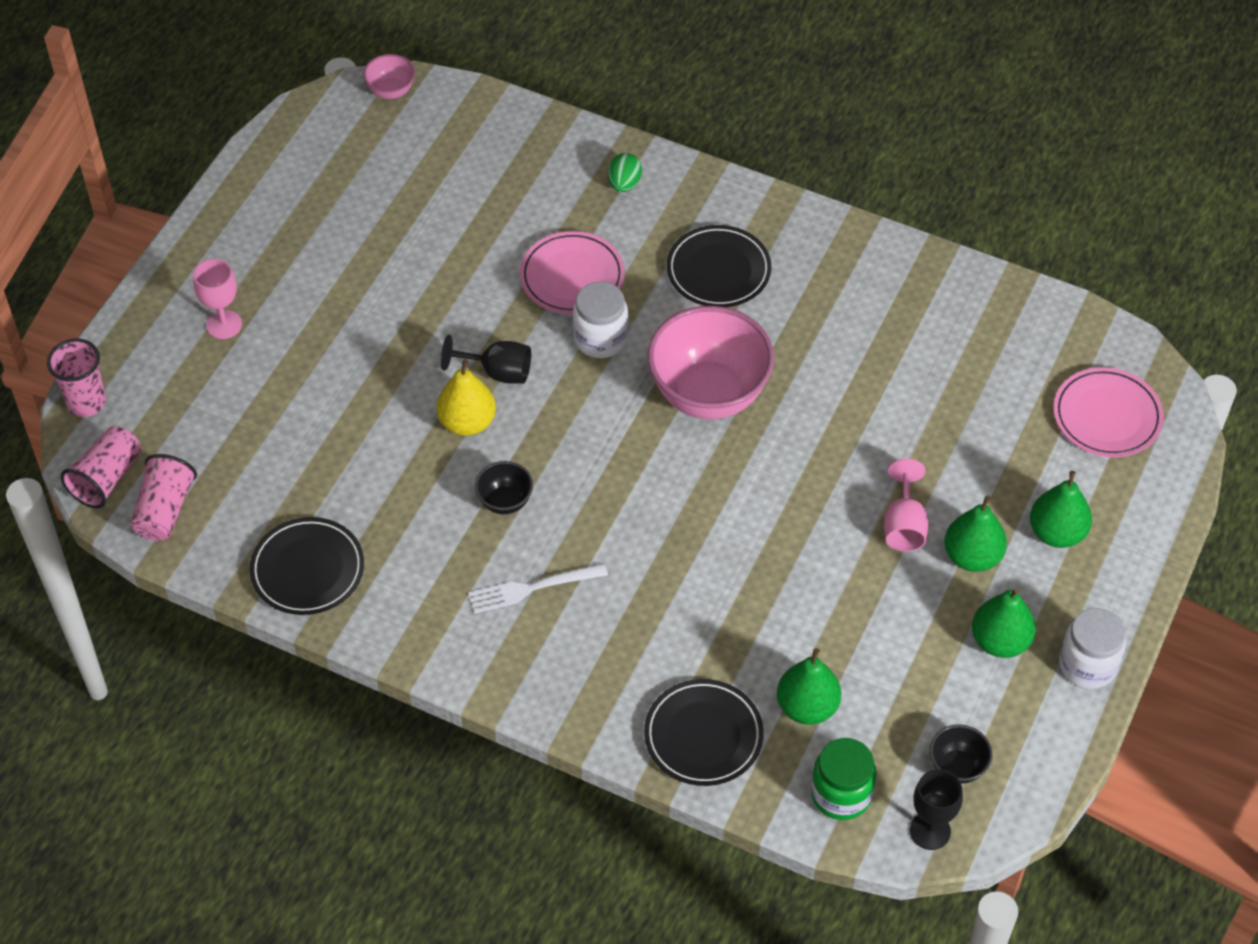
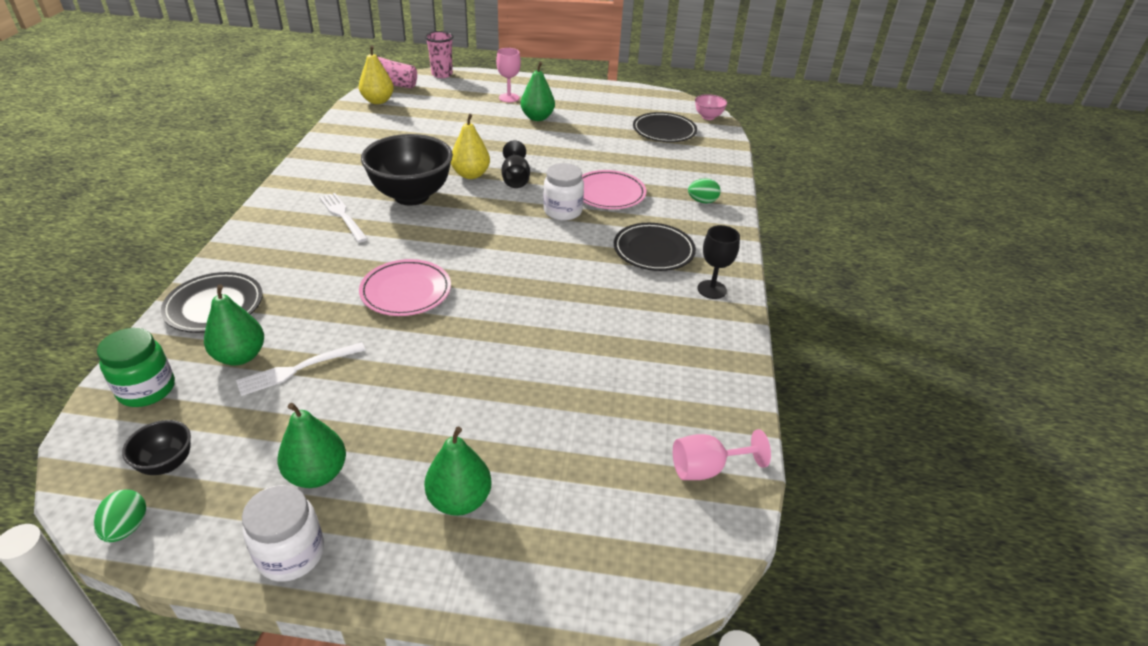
camera: 70 degrees right, 15 degrees down
pink cup [130,454,197,541] -> yellow pear [359,45,394,104]
black plate [249,517,364,615] -> black plate moved to [633,112,697,142]
black bowl [475,461,533,514] -> black bowl [361,134,453,206], size x2.21
pink bowl [648,306,775,419] -> none
pink goblet [884,459,928,552] -> pink goblet moved to [673,429,771,480]
black goblet [910,769,963,850] -> black goblet moved to [698,225,740,299]
green pear [944,496,1007,572] -> green pear moved to [521,62,555,121]
pink plate [1053,367,1164,457] -> pink plate moved to [359,259,451,316]
none -> green egg [94,489,146,542]
none -> white fork [236,342,366,396]

